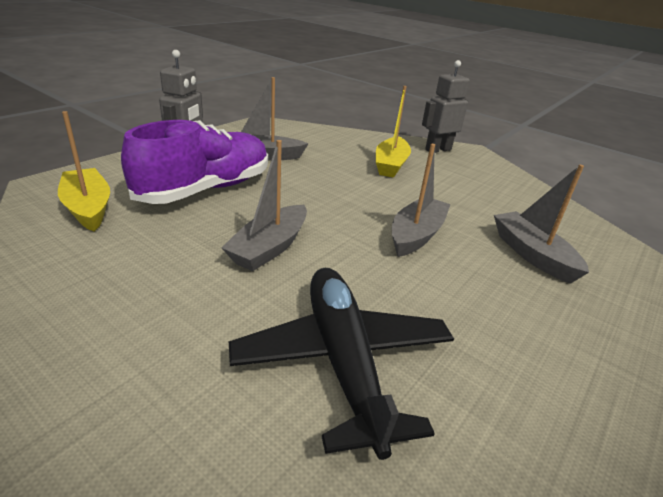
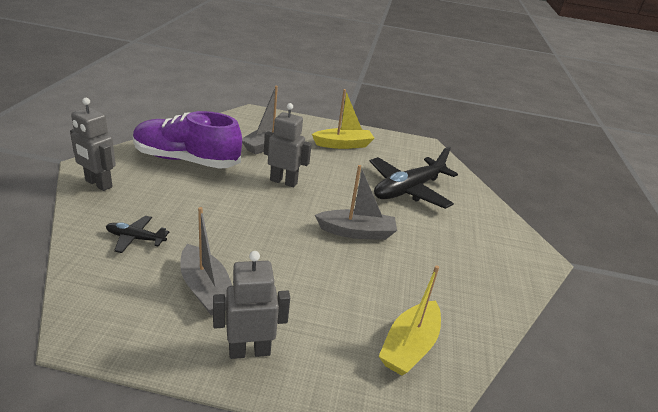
camera: 120 degrees left, 0 degrees up
purple shoe [121,120,268,204] -> purple shoe moved to [133,111,242,169]
yellow boat [376,86,411,178] -> yellow boat moved to [312,89,374,149]
grey boat [392,144,451,257] -> grey robot [264,103,312,187]
none -> black plane [106,215,170,253]

